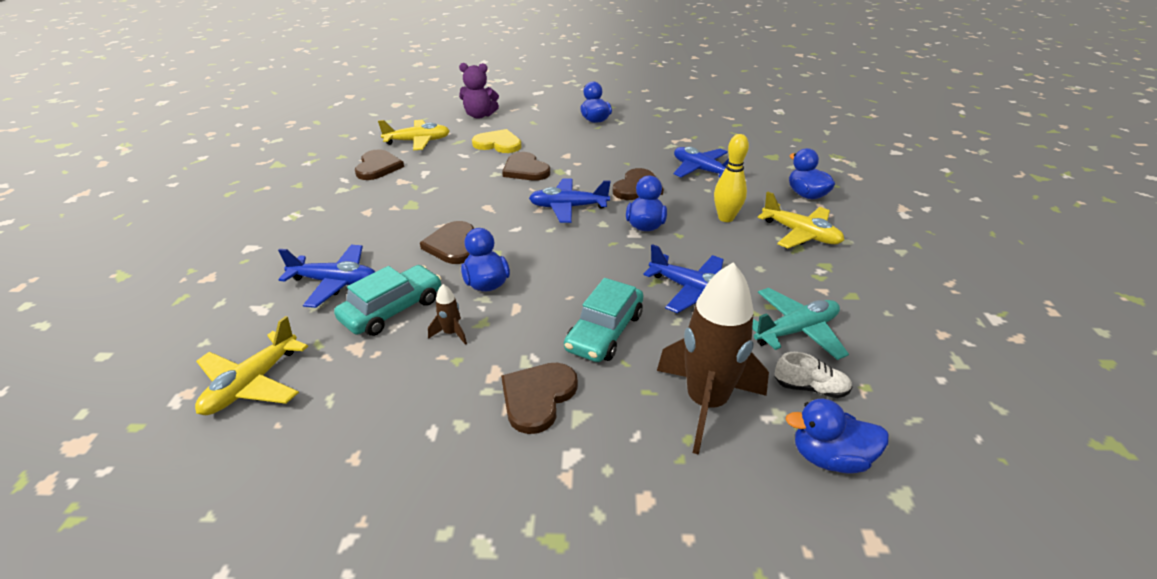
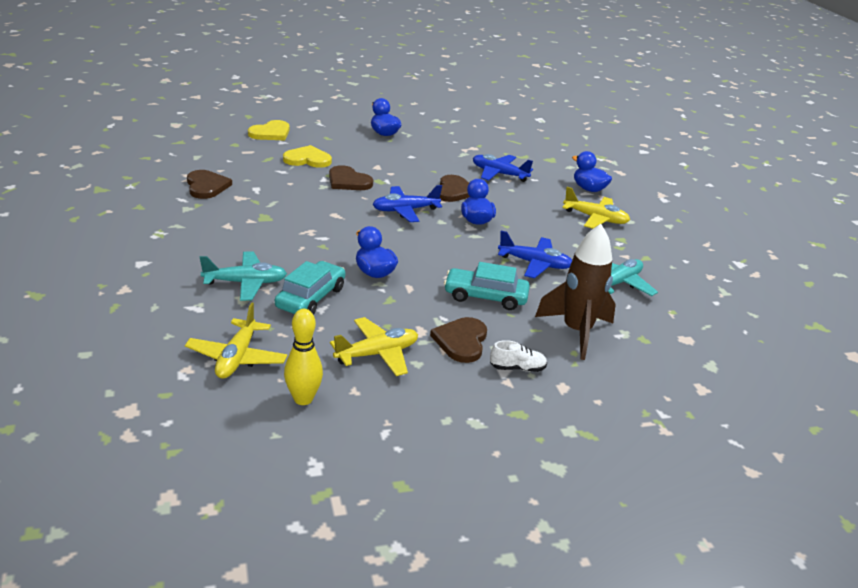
camera: 20 degrees left, 5 degrees down
blue plane [278,245,375,308] -> turquoise plane [200,252,287,301]
yellow plane [378,120,450,150] -> yellow plane moved to [330,317,418,376]
brown heart [420,221,474,264] -> none
brown rocket [428,284,467,345] -> none
purple teddy bear [459,63,499,119] -> yellow heart [248,120,290,140]
turquoise car [564,278,643,362] -> turquoise car turned 90 degrees clockwise [444,262,530,310]
yellow bowling pin [714,134,749,222] -> yellow bowling pin moved to [284,309,323,405]
white shoe [775,352,852,398] -> white shoe moved to [490,340,547,372]
blue duck [785,399,889,474] -> none

